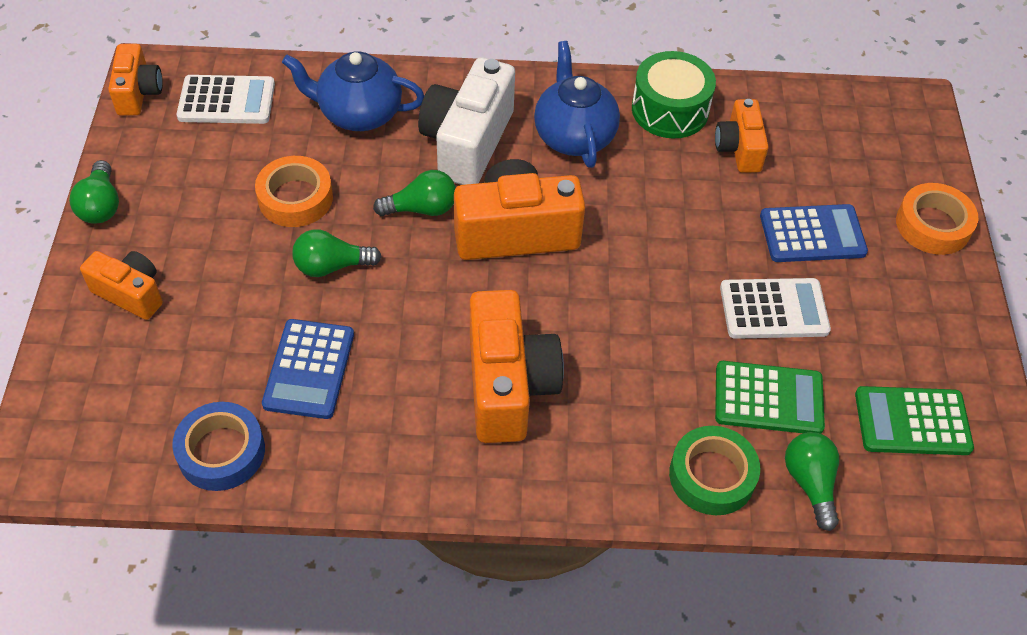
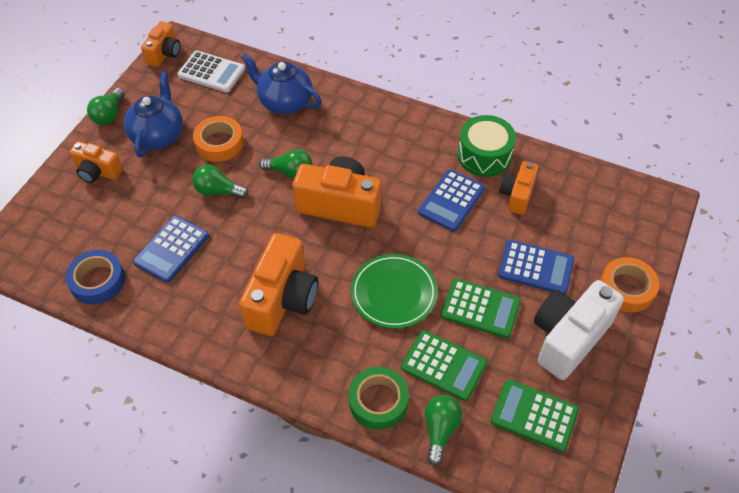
camera: 25 degrees right, 0 degrees up
orange camera [80,251,163,320] -> orange camera turned 150 degrees clockwise [69,141,123,183]
white camera [418,57,515,185] -> white camera moved to [534,280,624,380]
blue teapot [534,41,620,168] -> blue teapot moved to [124,72,183,157]
white calculator [720,278,831,339] -> green calculator [441,278,521,338]
none -> green plate [351,254,438,329]
none -> blue calculator [418,169,485,232]

